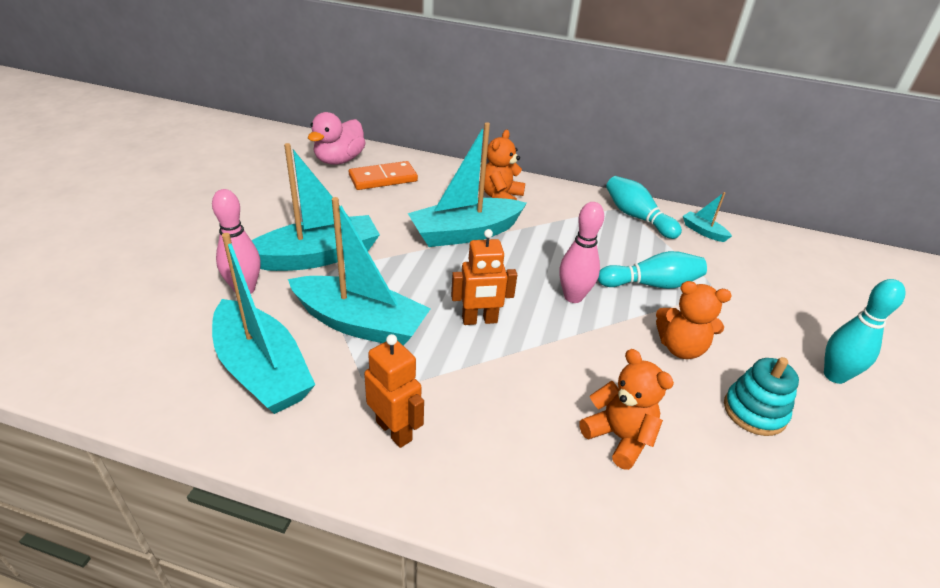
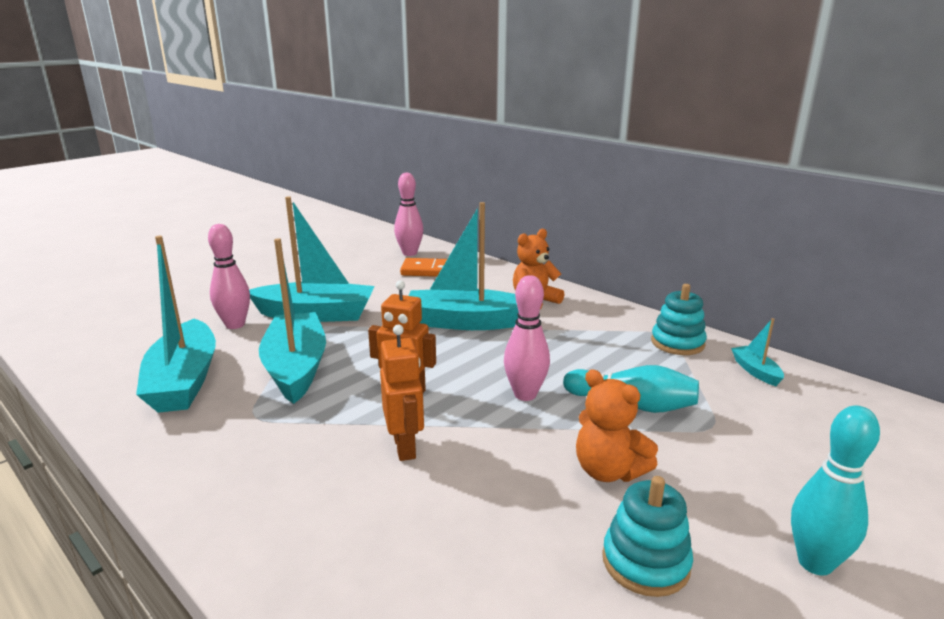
camera: 30 degrees right, 15 degrees down
turquoise boat [288,197,431,346] -> turquoise boat turned 150 degrees counterclockwise [259,238,326,404]
pink duck [308,112,366,165] -> pink bowling pin [394,172,423,256]
orange robot [364,334,424,448] -> orange robot moved to [380,325,424,461]
orange teddy bear [579,349,674,470] -> none
turquoise bowling pin [606,176,682,239] -> turquoise stacking toy [651,284,707,355]

